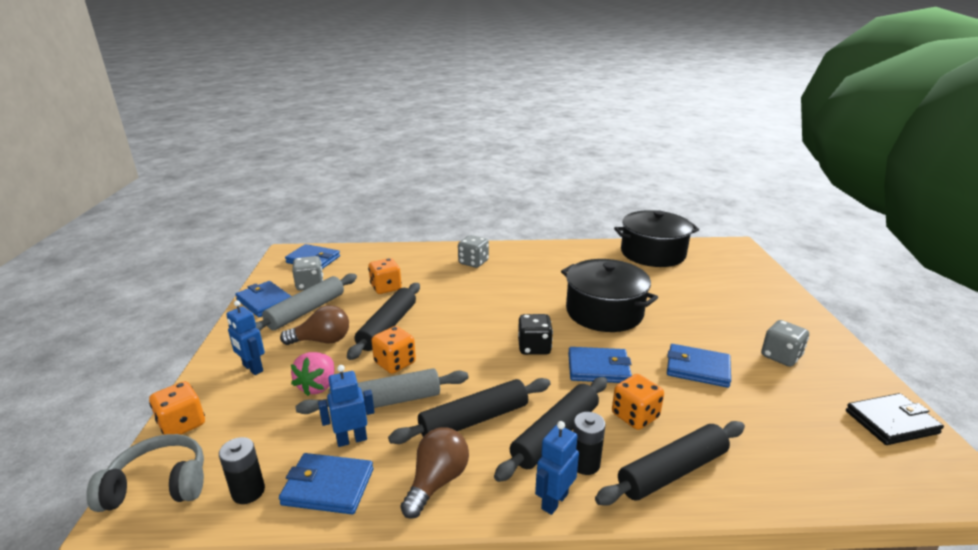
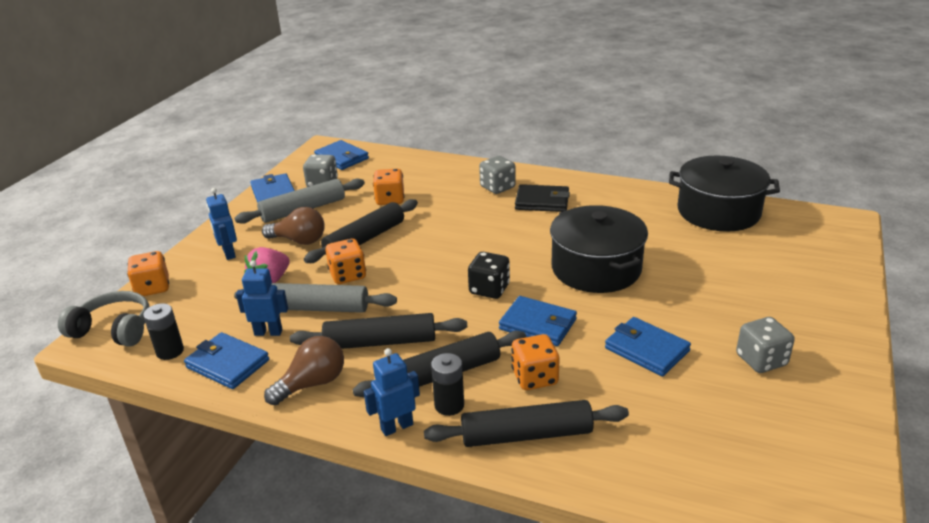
camera: 25 degrees right, 5 degrees up
black wallet [846,393,944,445] -> black wallet moved to [515,184,570,212]

